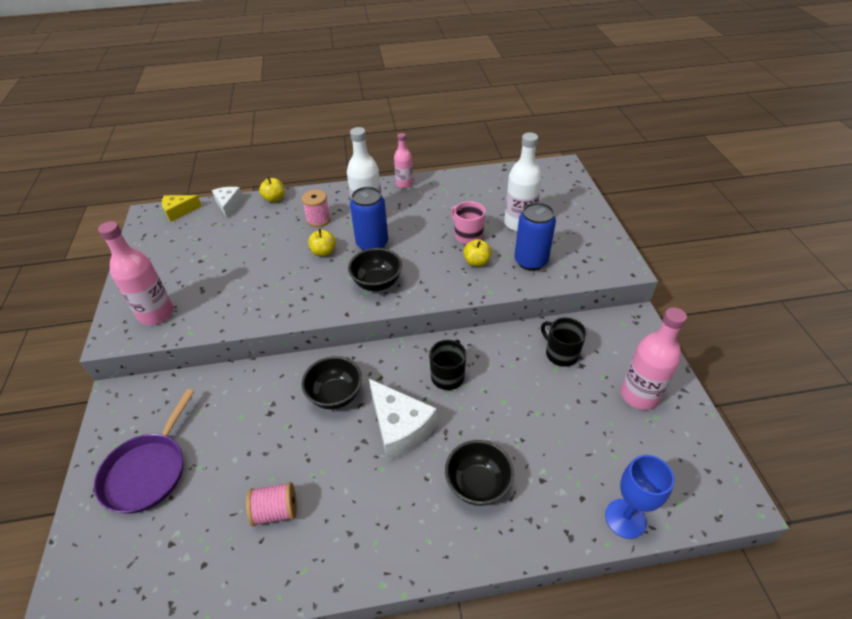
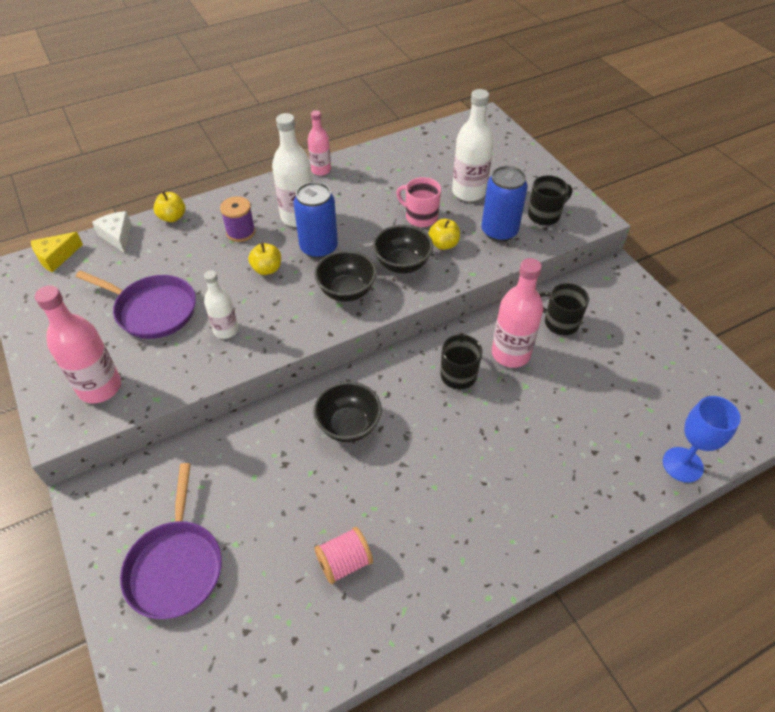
camera: 20 degrees left, 5 degrees up
pink spool [302,190,331,227] -> purple spool [220,196,256,242]
white cheese [369,379,437,461] -> none
black bowl [445,440,514,506] -> black bowl moved to [373,225,433,273]
pink bottle [621,307,687,410] -> pink bottle moved to [492,258,543,368]
none -> purple pan [76,271,196,339]
none -> white bottle [204,270,238,339]
none -> black mug [528,175,572,225]

